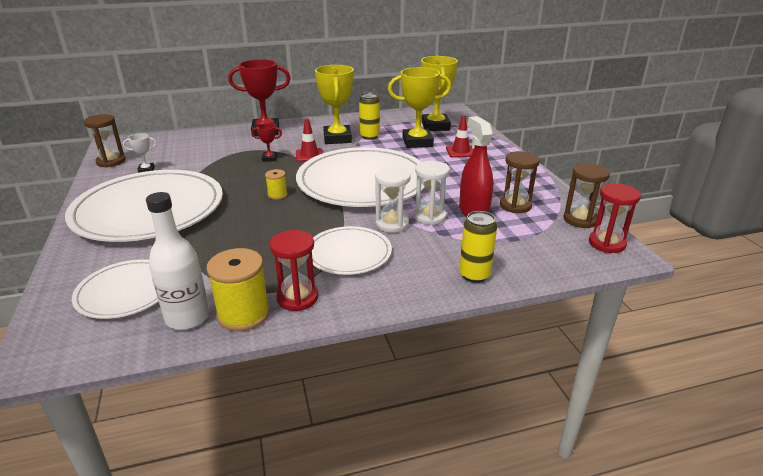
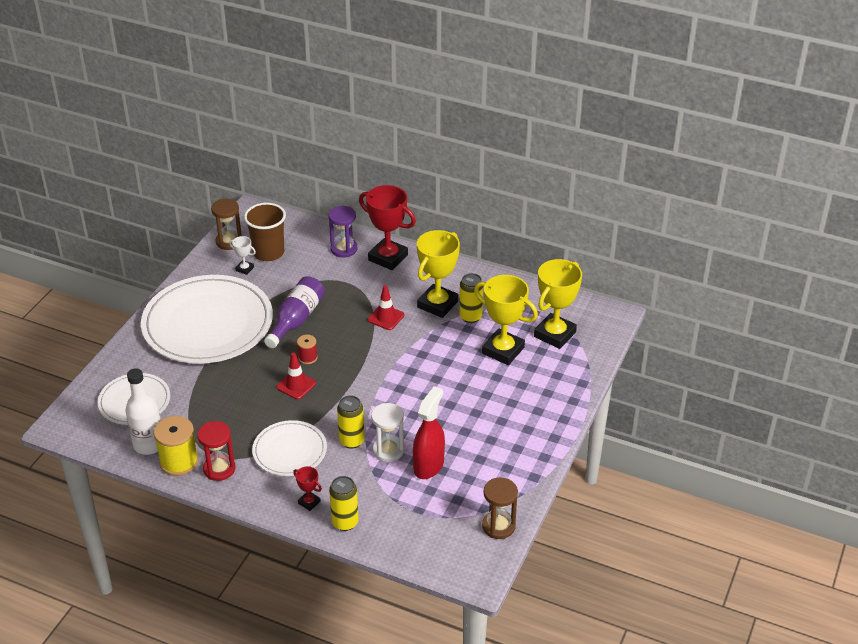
camera: 40 degrees right, 10 degrees up
red trophy [251,123,282,161] -> red trophy moved to [293,466,322,511]
yellow spool [265,169,288,200] -> red spool [297,335,318,364]
white plate [296,147,426,207] -> none
white hourglass [375,167,410,233] -> yellow can [337,395,364,449]
red traffic cone [446,115,474,158] -> red traffic cone moved to [276,353,316,400]
brown hourglass [500,151,540,213] -> none
red hourglass [589,183,641,253] -> none
none -> brown cup [244,203,286,261]
none -> purple bottle [264,276,325,348]
none -> purple hourglass [328,206,357,258]

